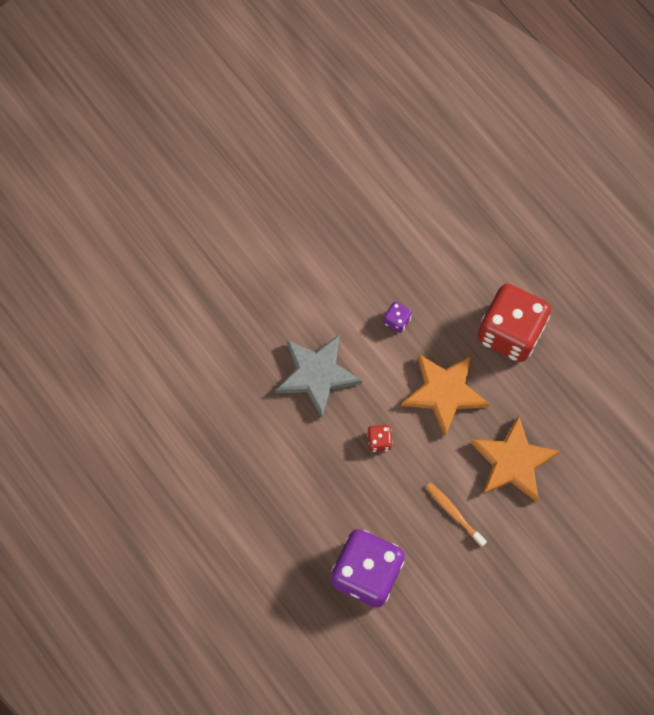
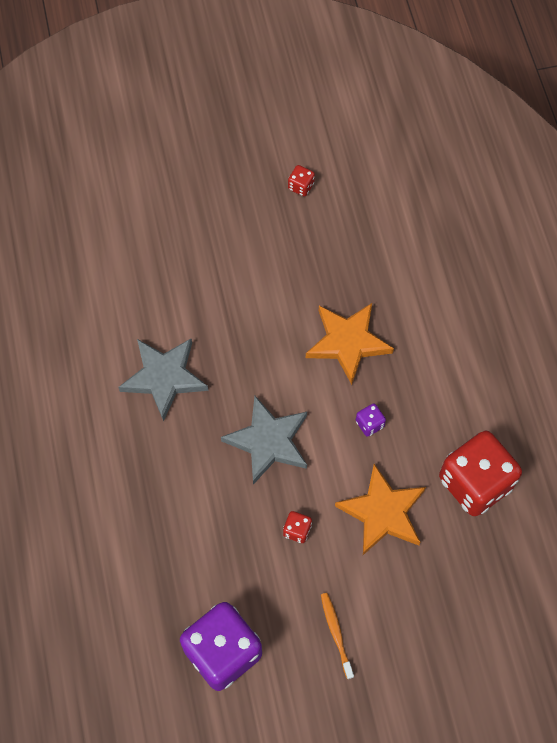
camera: 25 degrees right, 5 degrees down
orange star [470,415,560,502] -> orange star moved to [306,303,394,385]
none -> grey star [118,338,208,421]
none -> red dice [288,165,315,196]

